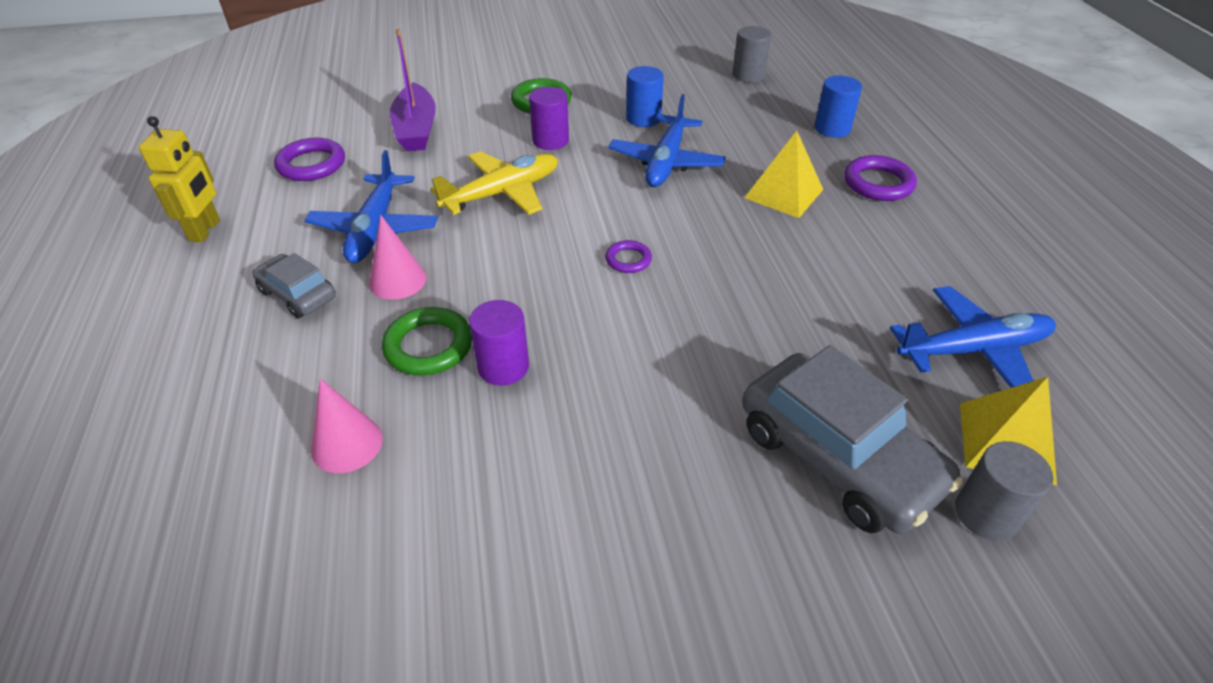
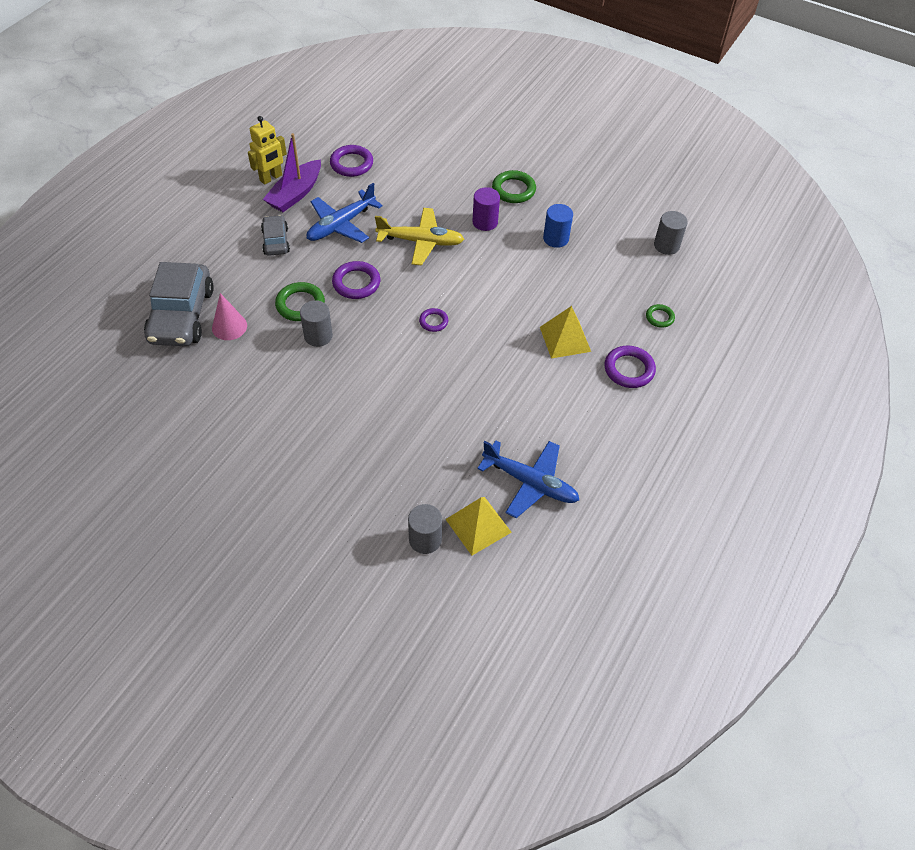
camera: 40 degrees right, 10 degrees up
pink cone [369,215,426,300] -> none
purple boat [390,29,436,151] -> purple boat moved to [263,133,321,212]
purple cylinder [469,300,529,386] -> grey cylinder [300,300,333,347]
blue plane [608,94,726,187] -> none
grey car [742,345,963,534] -> grey car moved to [144,262,214,346]
blue cylinder [815,76,862,138] -> green ring [646,304,675,328]
none -> purple ring [332,261,380,299]

